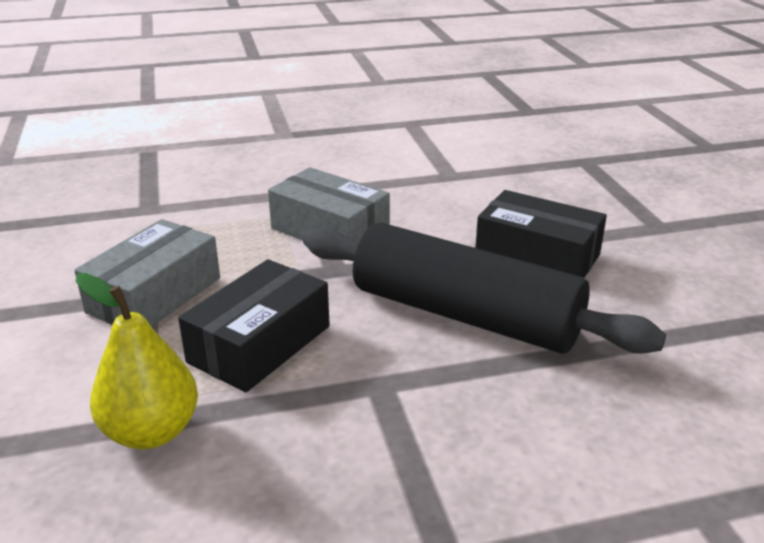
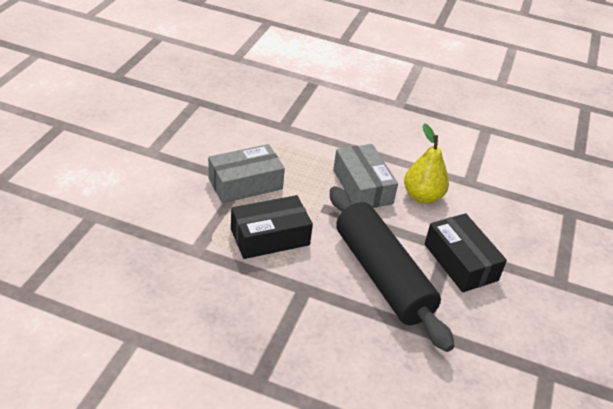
camera: 30 degrees right, 10 degrees up
yellow pear [76,273,198,449] -> yellow pear moved to [404,123,449,204]

